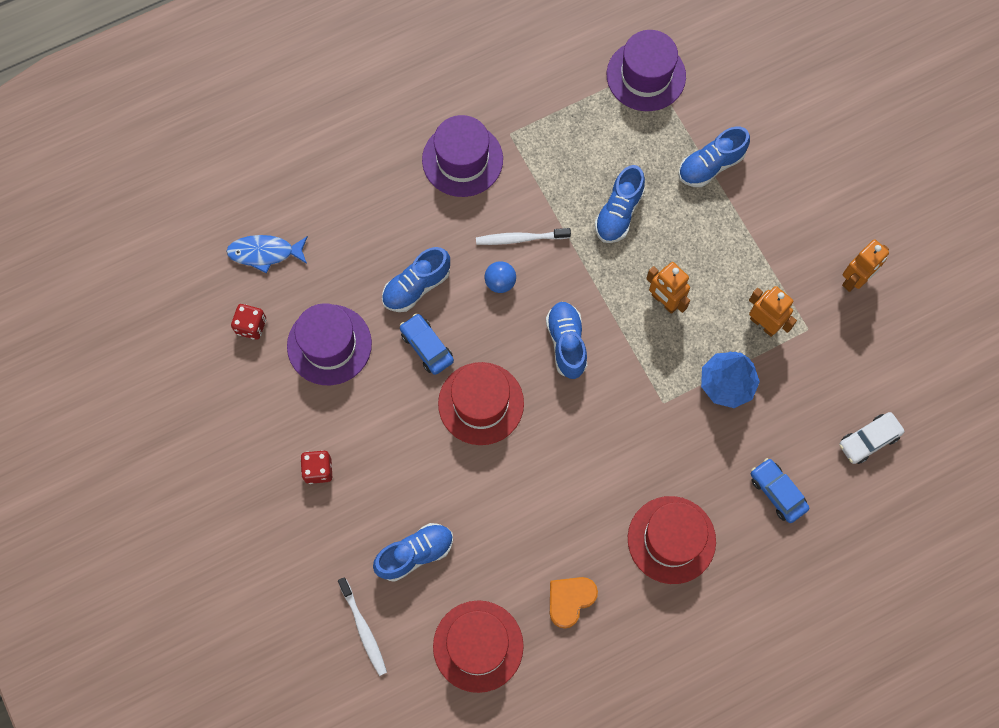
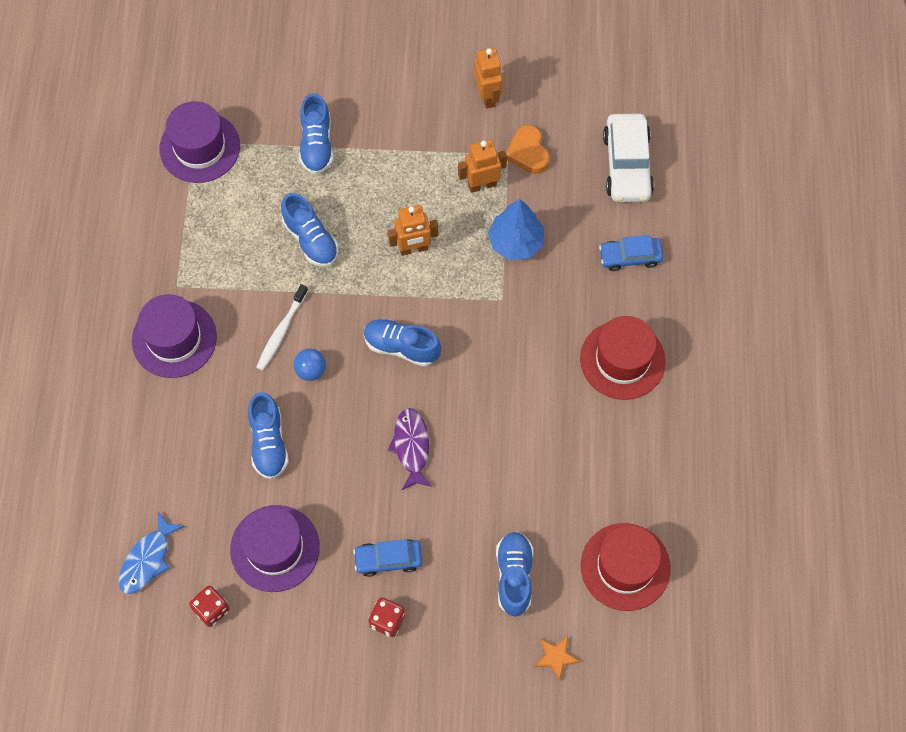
camera: 60 degrees left, 5 degrees down
white toothbrush [338,578,387,676] -> orange star [535,636,580,681]
blue car [400,313,454,375] -> blue car moved to [353,539,422,577]
red hat [438,362,524,445] -> purple fish [388,408,433,490]
orange heart [550,577,598,628] -> orange heart moved to [506,125,550,174]
white car [839,412,904,464] -> white car [603,114,654,202], size x1.59

